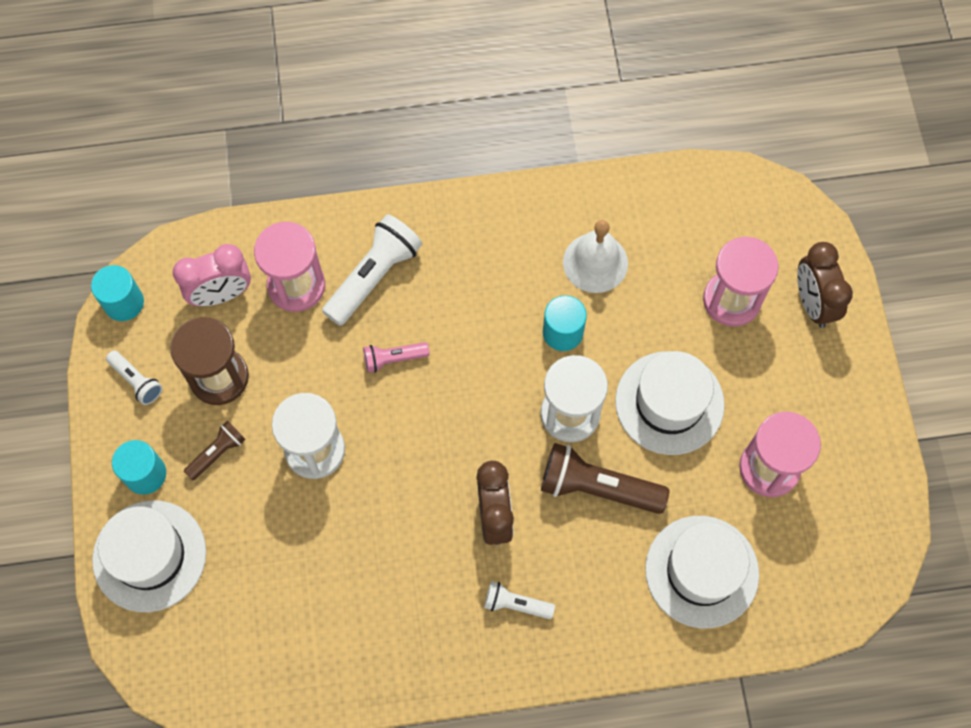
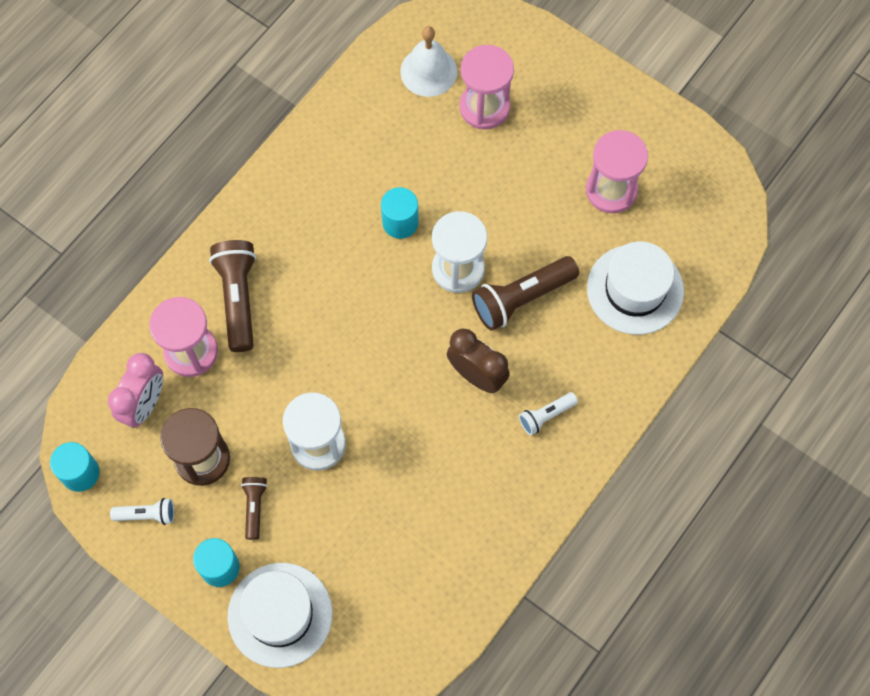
camera: 45 degrees left, 0 degrees up
white flashlight [322,214,422,326] -> brown flashlight [209,240,256,352]
pink flashlight [363,342,430,373] -> none
white bell [563,220,628,293] -> white bell moved to [400,26,457,97]
white hat [615,351,725,455] -> none
brown clock [797,242,853,328] -> none

